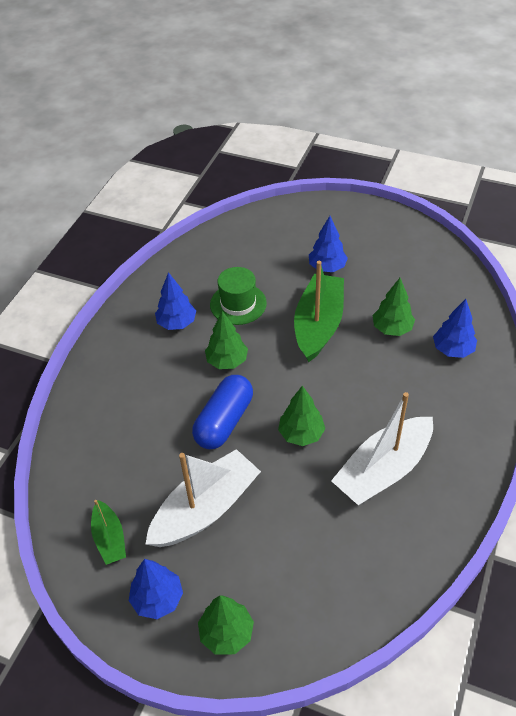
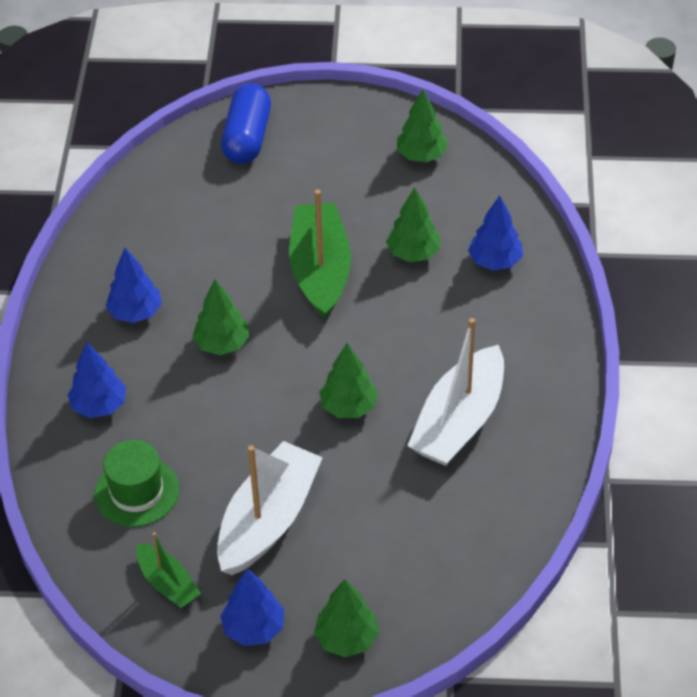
camera: 20 degrees left, 0 degrees up
blue capsule [192,375,253,449] -> blue capsule moved to [221,83,271,164]
green hat [210,267,267,325] -> green hat moved to [94,440,179,527]
blue tree [309,216,348,272] -> blue tree moved to [68,342,126,418]
none -> green tree [397,89,448,162]

